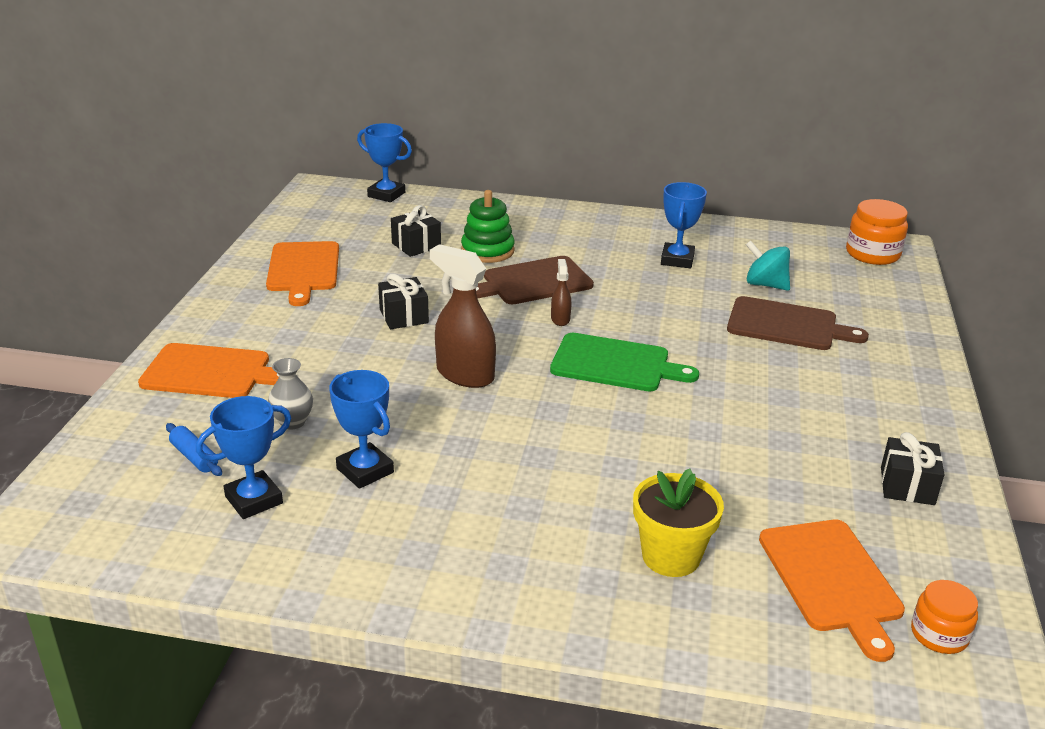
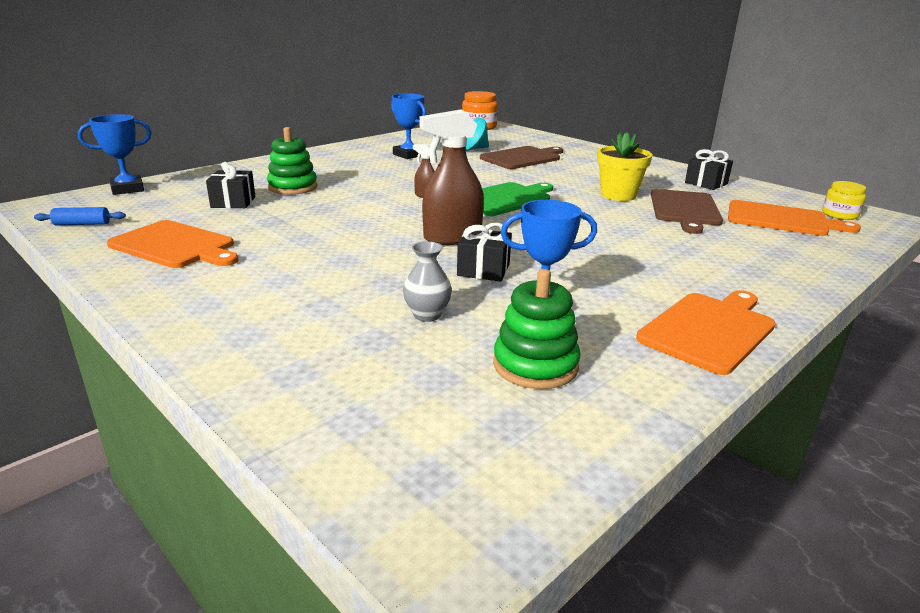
camera: 55 degrees left, 5 degrees down
orange cutting board [138,343,279,398] -> orange cutting board moved to [636,290,775,375]
blue rolling pin [166,423,222,476] -> blue rolling pin moved to [34,207,126,226]
blue trophy [196,396,291,519] -> green stacking toy [493,269,581,389]
black gift [378,273,429,329] -> black gift moved to [457,223,512,282]
brown cutting board [476,256,594,304] -> brown cutting board moved to [651,189,723,234]
yellow flower pot [633,469,724,577] -> yellow flower pot moved to [597,132,652,201]
orange jar [911,580,978,654] -> yellow jar [822,181,866,220]

